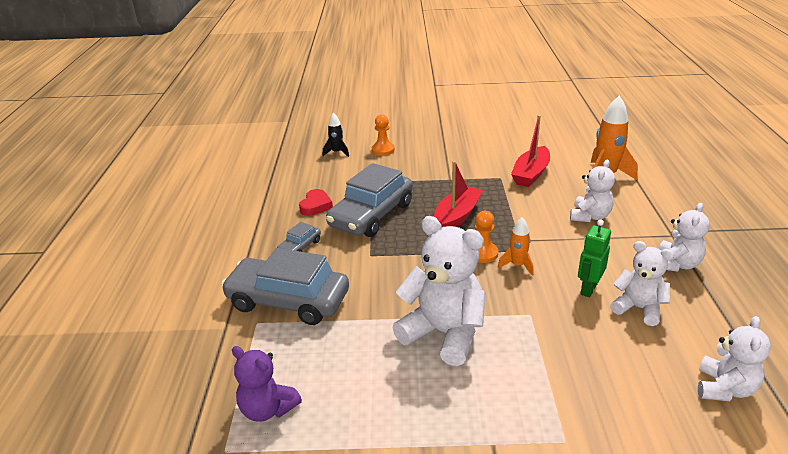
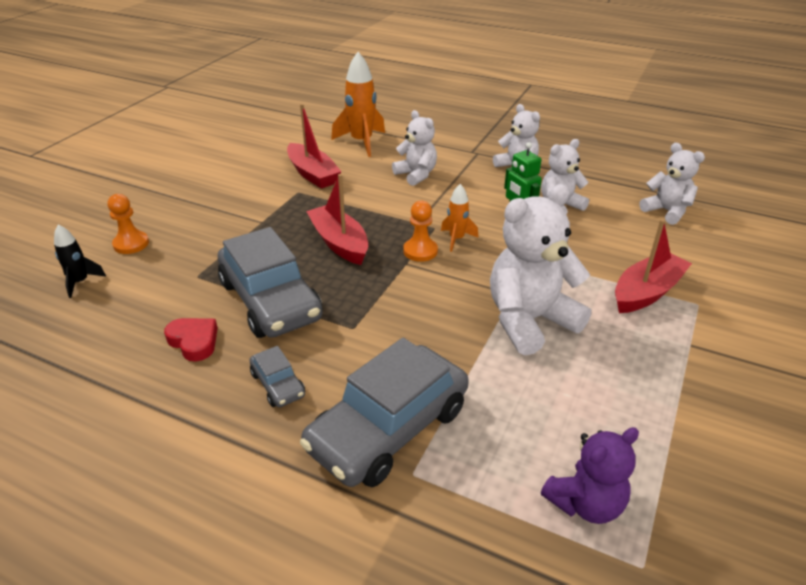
camera: 65 degrees left, 5 degrees up
none -> red boat [615,219,692,313]

